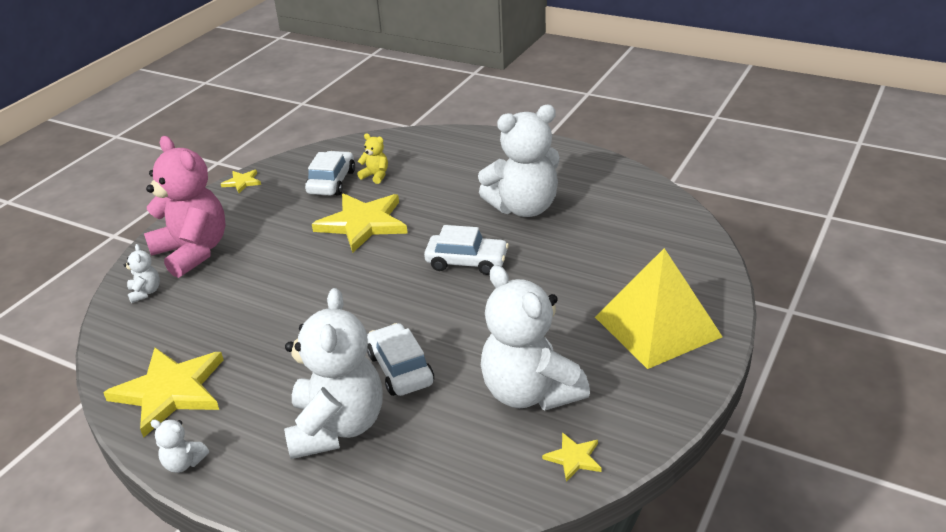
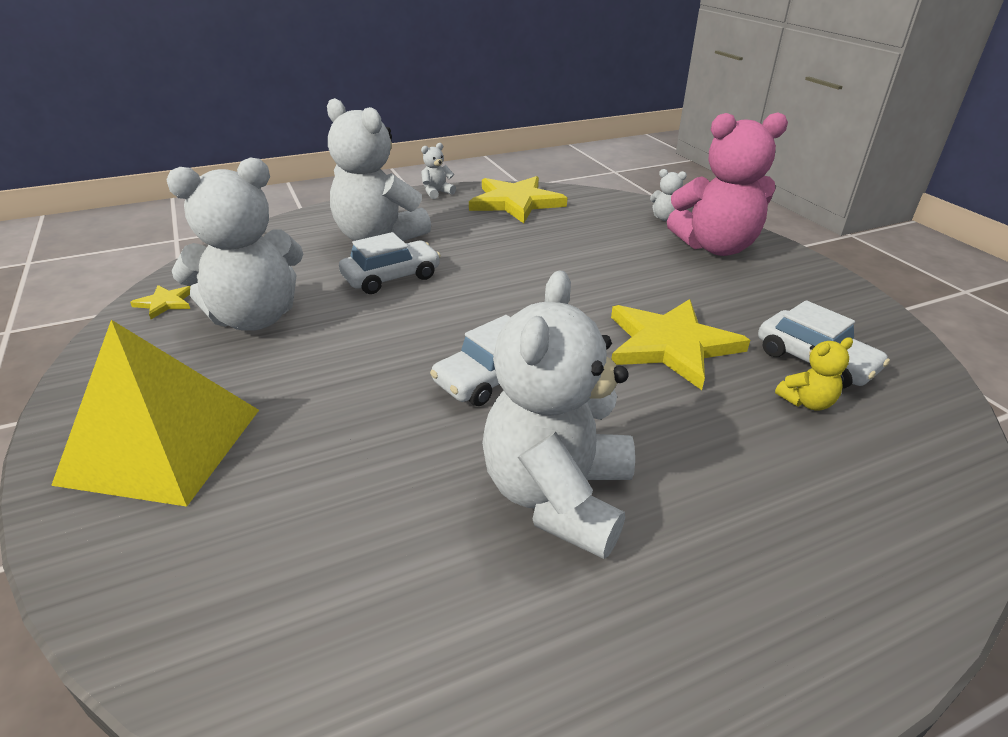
camera: 125 degrees right, 0 degrees up
yellow star [221,170,261,193] -> none
white car [367,323,434,396] -> white car turned 45 degrees counterclockwise [339,232,441,294]
white teddy bear [481,265,590,410] -> white teddy bear turned 150 degrees clockwise [166,157,303,331]

